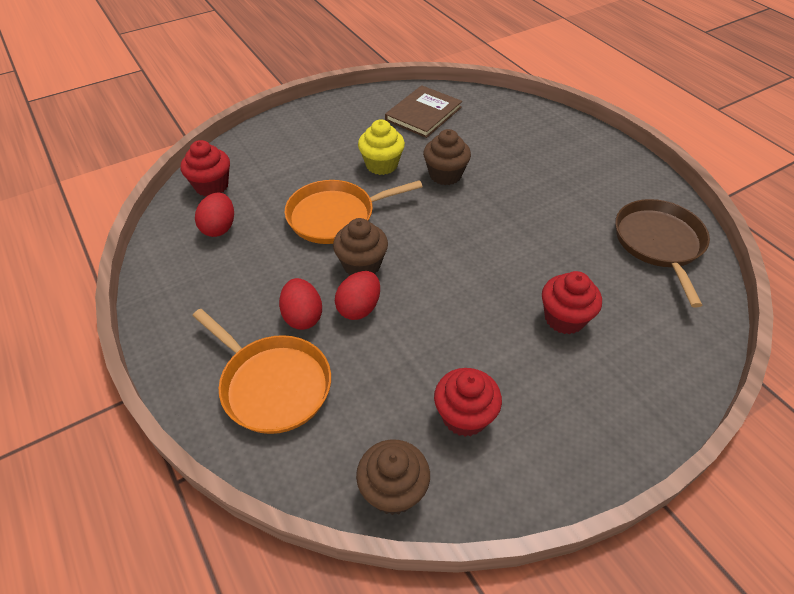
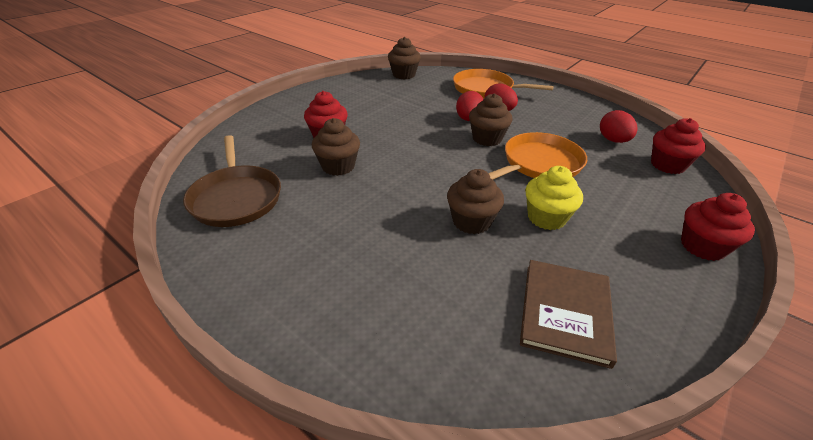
camera: 160 degrees right, 10 degrees down
red cupcake [434,368,502,437] -> red cupcake moved to [681,193,755,261]
none -> brown cupcake [312,118,360,176]

